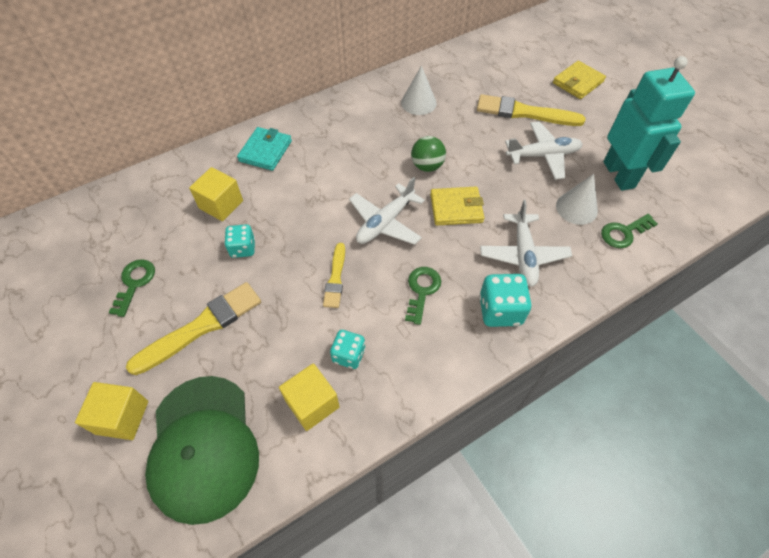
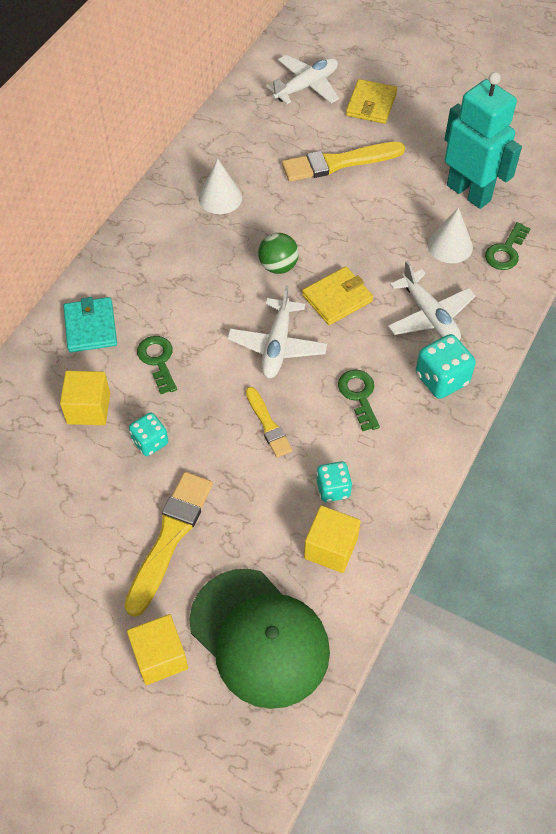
camera: 30 degrees left, 0 degrees up
green key [109,259,155,317] -> green key moved to [137,336,177,394]
white plane [505,121,583,180] -> white plane moved to [266,55,339,104]

